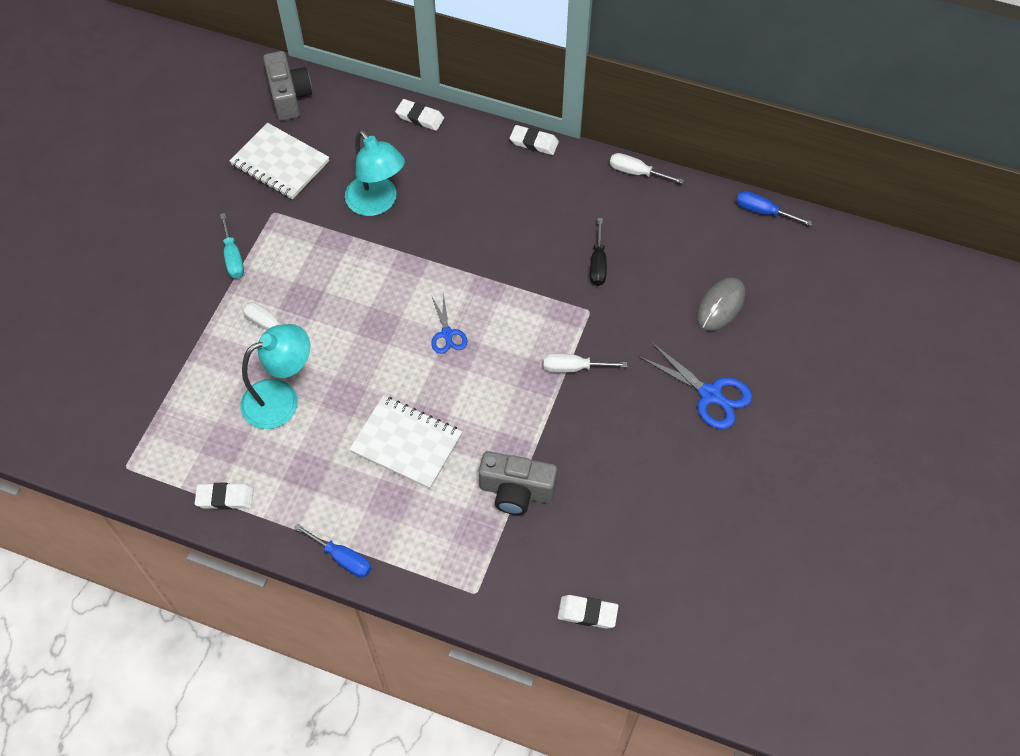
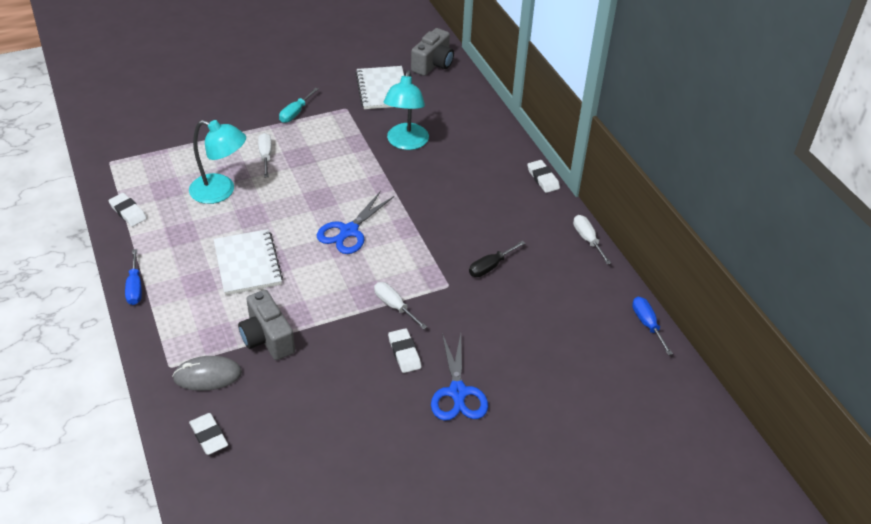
camera: 45 degrees right, 15 degrees down
white eraser [395,99,444,131] -> white eraser moved to [388,328,421,373]
blue scissors [431,293,467,354] -> blue scissors [317,191,394,254], size x1.64
grey mouse [696,278,746,331] -> grey mouse moved to [172,356,242,391]

